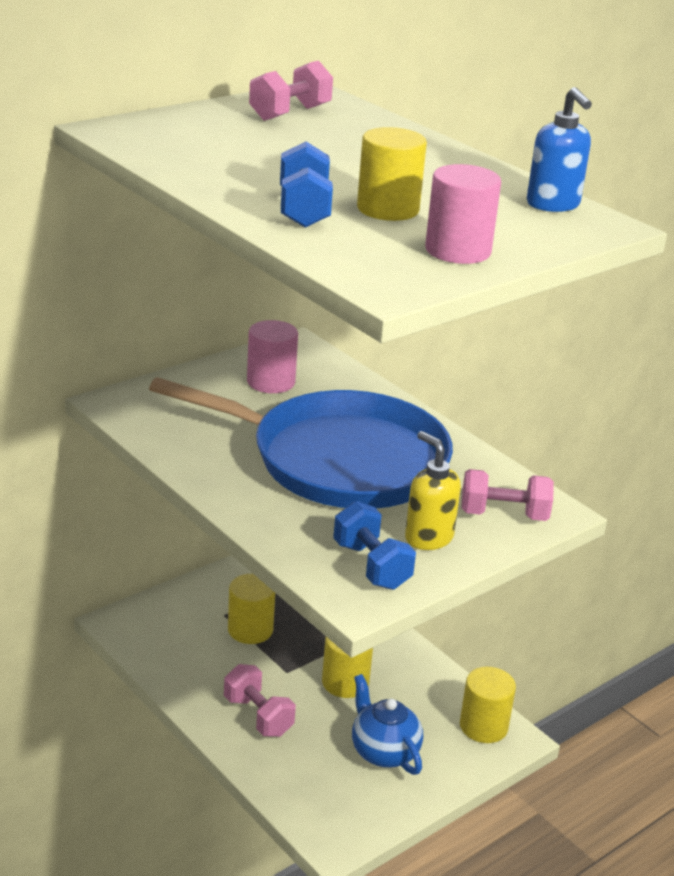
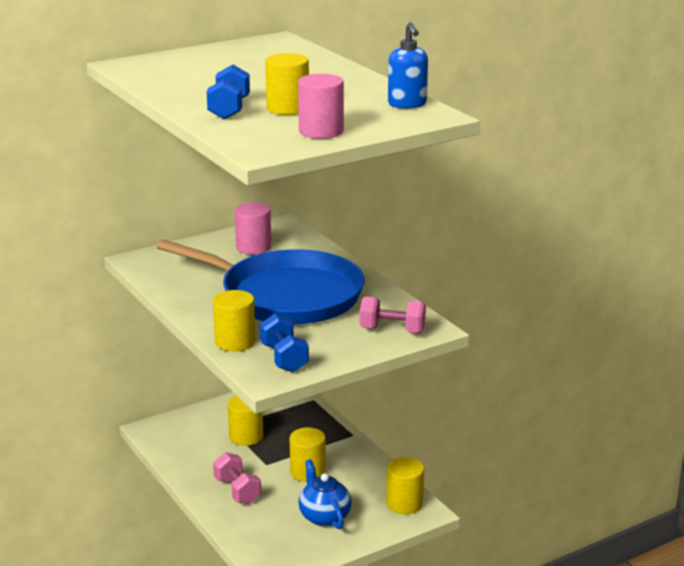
camera: 10 degrees right, 5 degrees down
pink dumbbell [249,60,333,121] -> none
yellow soap dispenser [405,431,461,550] -> none
none -> yellow cylinder [213,290,256,351]

